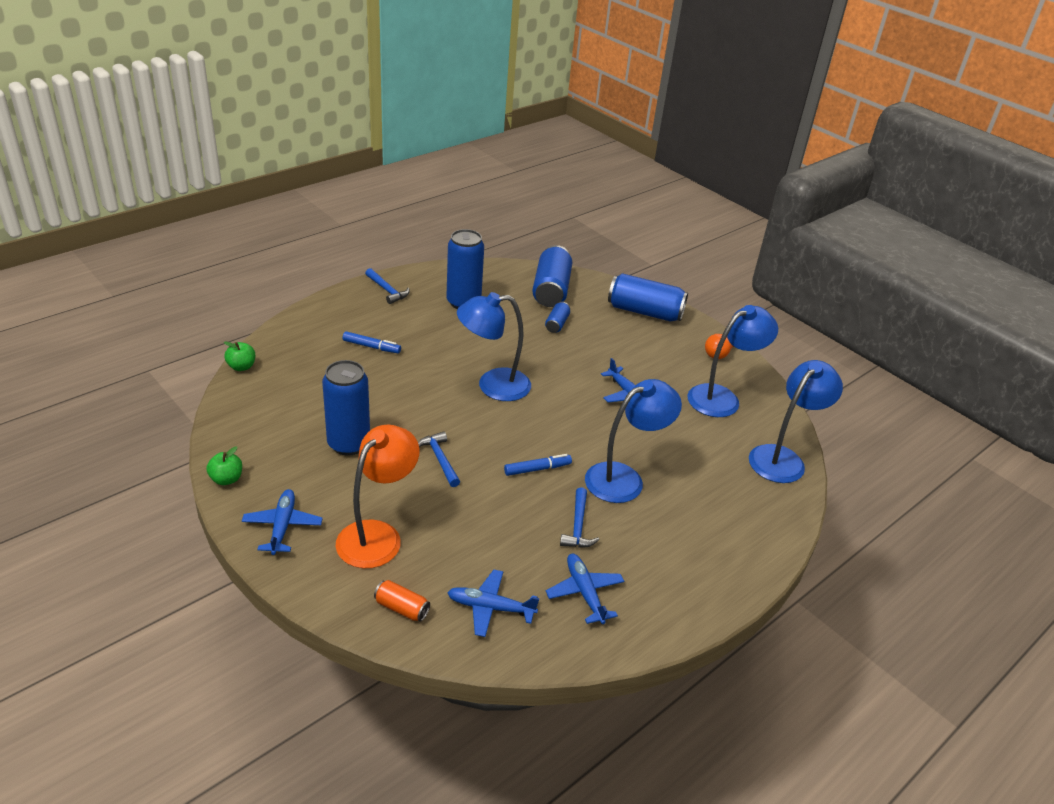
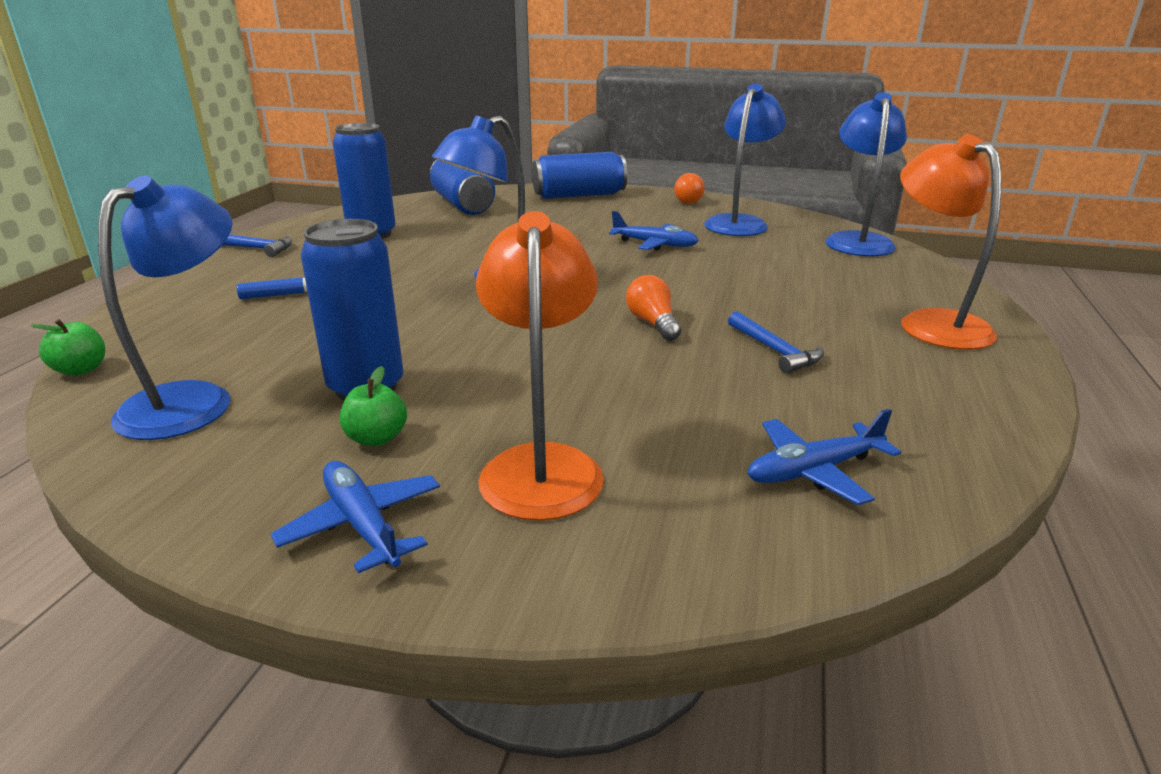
camera: 30 degrees left, 10 degrees down
green apple [206,446,242,485] -> green apple moved to [340,366,407,446]
orange can [374,580,430,622] -> none
blue hammer [418,431,460,487] -> none
blue marker [504,454,572,476] -> orange light bulb [626,275,681,341]
blue can [545,302,570,333] -> none
blue plane [546,554,624,624] -> none
blue lamp [585,379,682,503] -> blue lamp moved to [98,176,233,440]
none -> orange lamp [900,134,1002,350]

